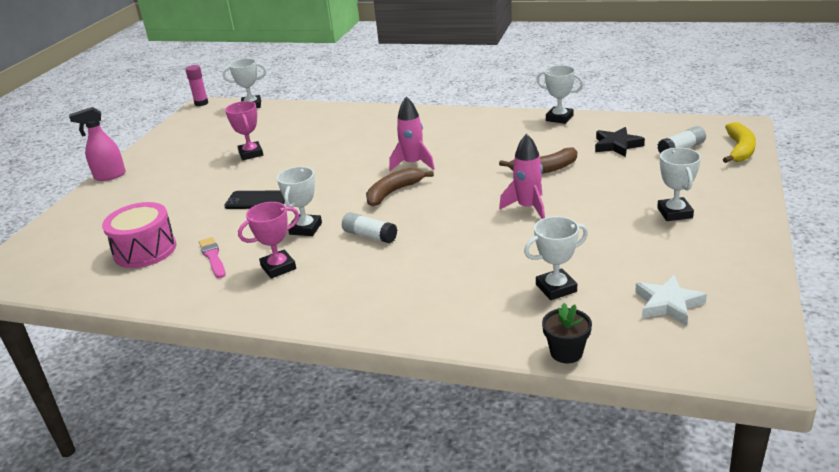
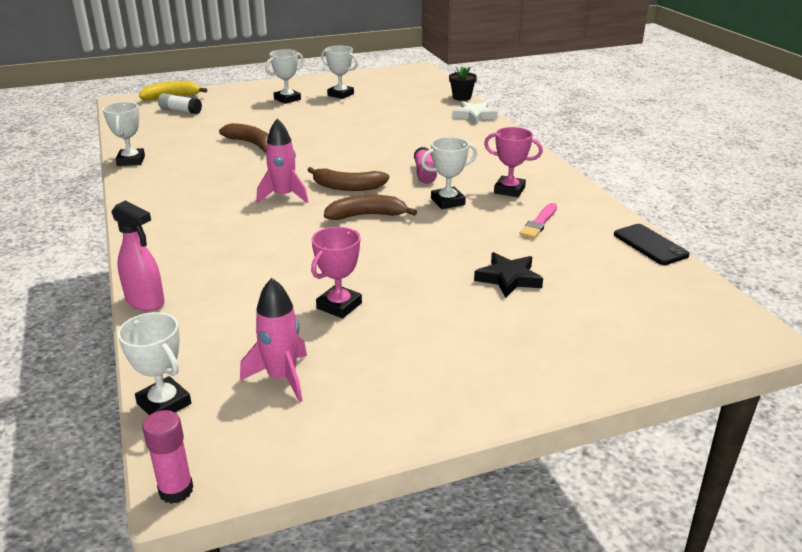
camera: 130 degrees left, 0 degrees up
pink spray bottle [69,107,126,181] -> pink spray bottle moved to [112,200,165,311]
pink drum [102,202,176,268] -> none
black phone [224,190,285,209] -> black phone moved to [614,224,690,265]
white glue stick [342,212,397,244] -> pink glue stick [414,147,437,184]
pink rocket [499,134,545,219] -> pink rocket moved to [240,278,307,403]
white trophy [524,216,588,300] -> white trophy moved to [321,46,358,99]
black star [595,127,645,157] -> black star moved to [474,252,543,298]
white star [635,275,707,326] -> white star moved to [452,101,498,124]
none -> brown banana [324,195,417,220]

